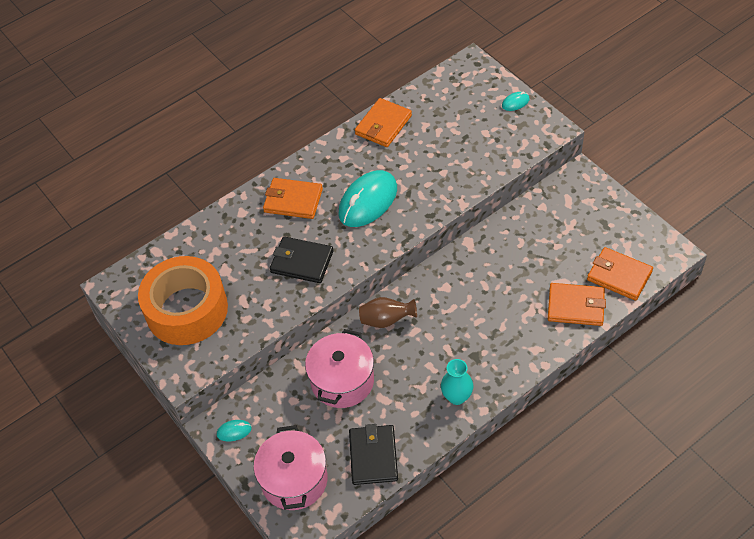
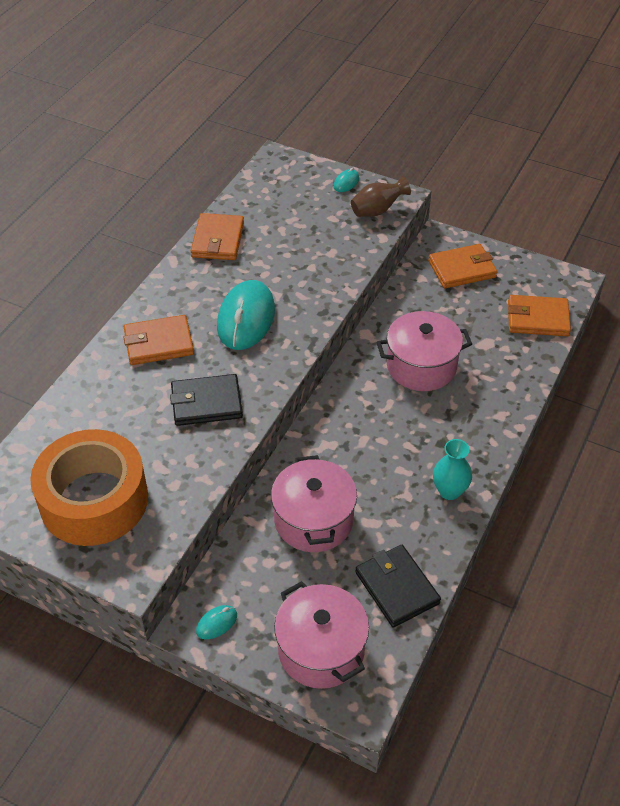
camera: 30 degrees left, 5 degrees down
brown vase [359,297,417,328] -> brown vase moved to [351,176,411,217]
orange wallet [548,283,606,326] -> orange wallet moved to [428,244,497,289]
none -> pink pot [376,311,472,391]

